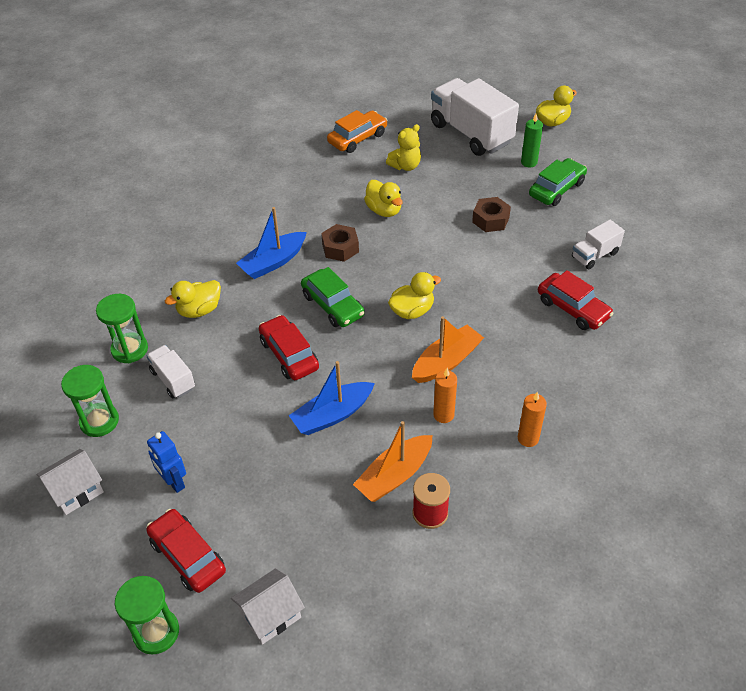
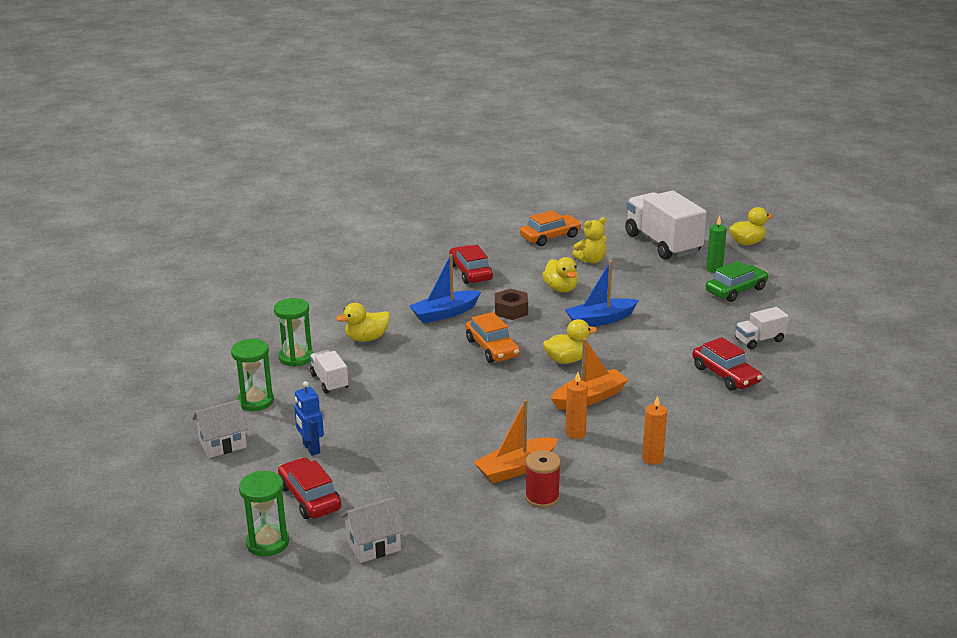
camera: 10 degrees right, 20 degrees down
red car [259,315,319,380] -> red car moved to [449,245,493,284]
blue boat [289,361,375,435] -> blue boat moved to [565,261,639,327]
green car [301,267,365,327] -> orange car [465,312,520,363]
brown nut [472,197,511,232] -> none

